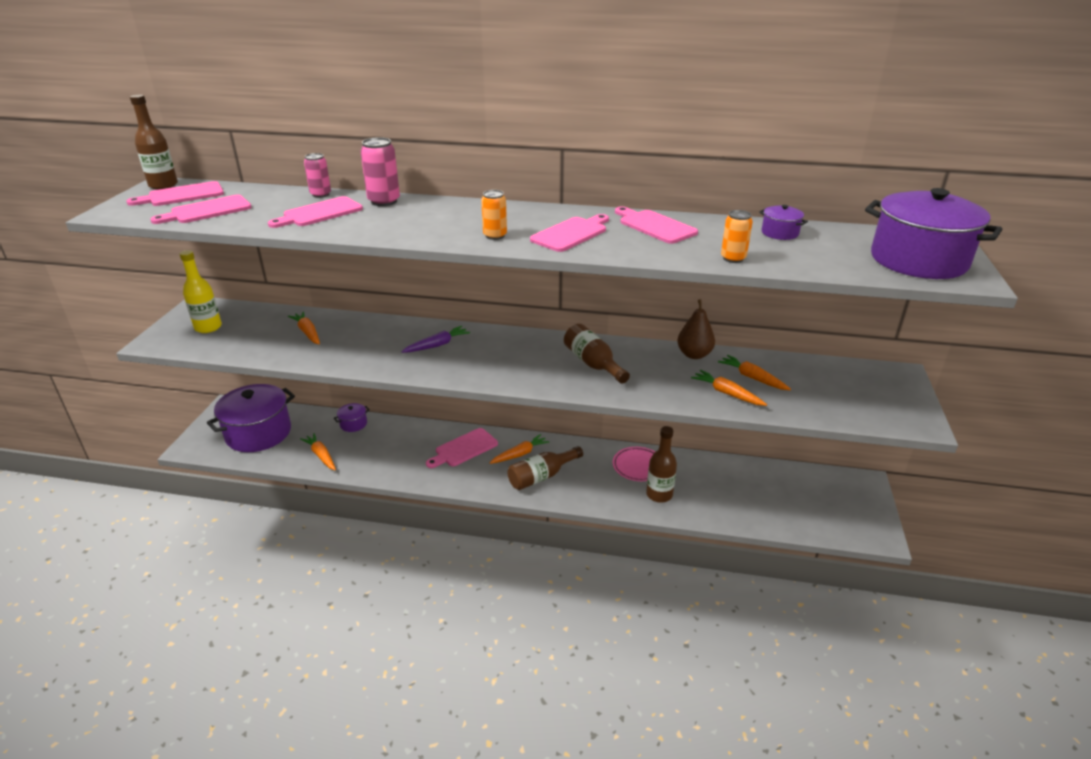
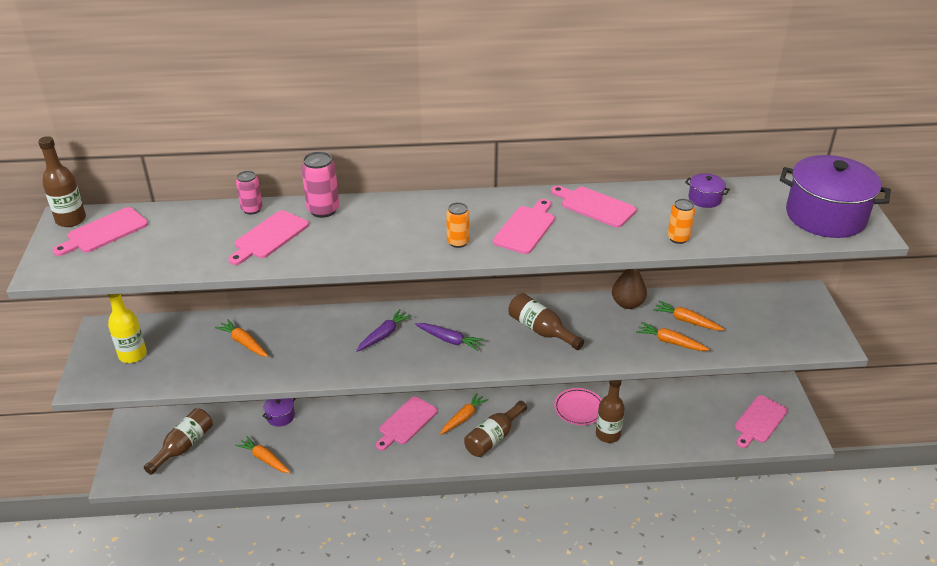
camera: 15 degrees left, 5 degrees up
pink cutting board [150,194,252,224] -> pink cutting board moved to [735,395,788,448]
purple pot [207,384,295,452] -> brown bottle [144,408,213,475]
none -> purple carrot [415,323,484,351]

